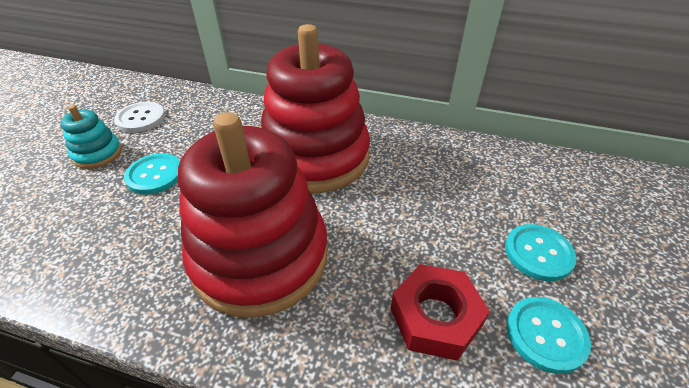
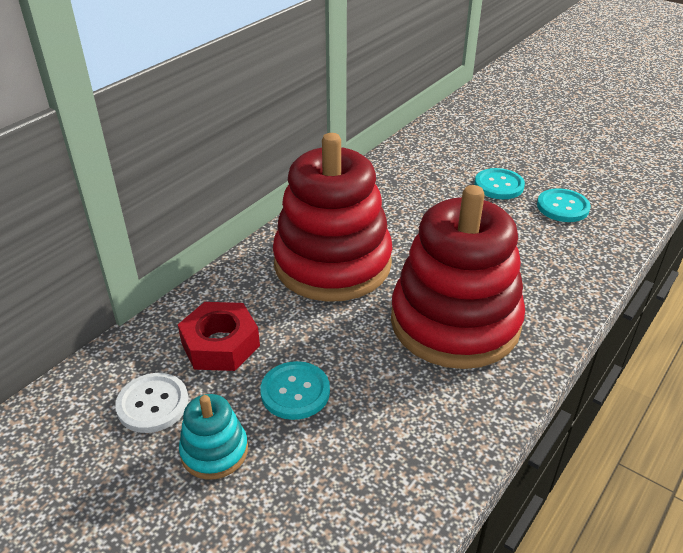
camera: 70 degrees left, 5 degrees down
red nut [390,264,490,361] -> red nut moved to [178,302,260,371]

